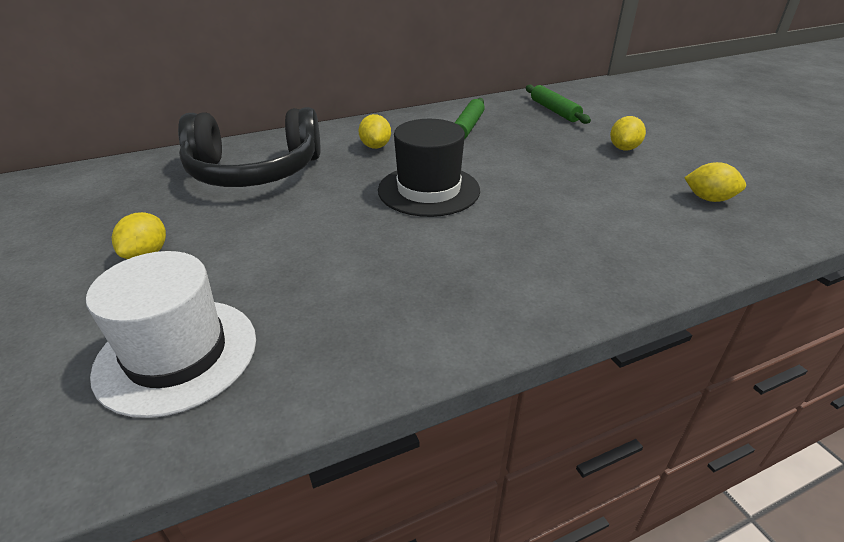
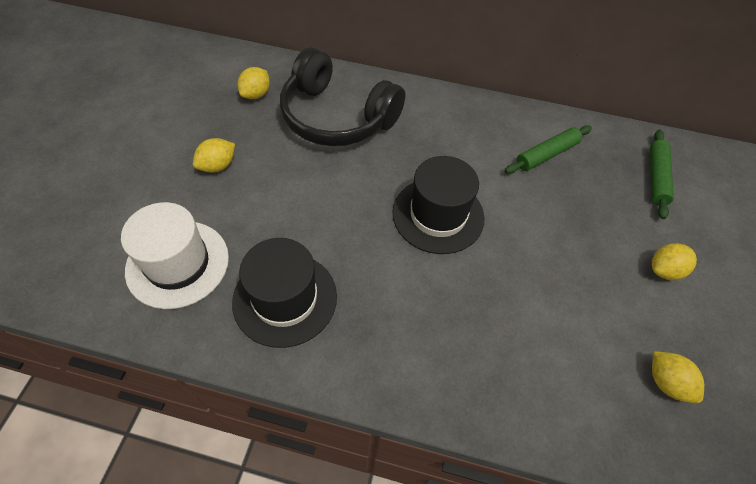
camera: 35 degrees right, 20 degrees up
yellow lemon [359,114,391,149] -> yellow lemon moved to [238,67,270,99]
none -> black hat [232,238,337,348]

